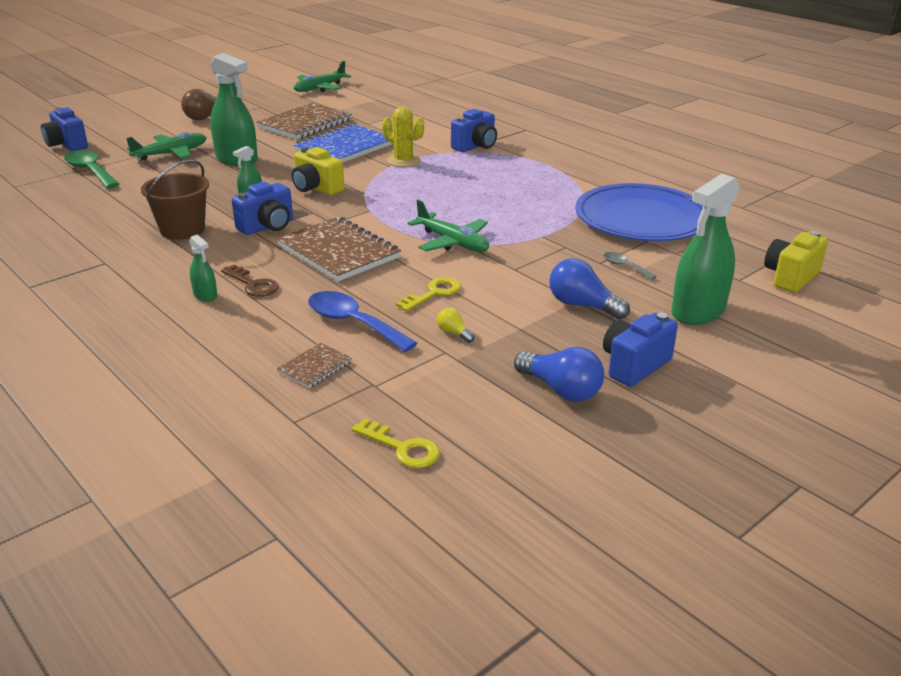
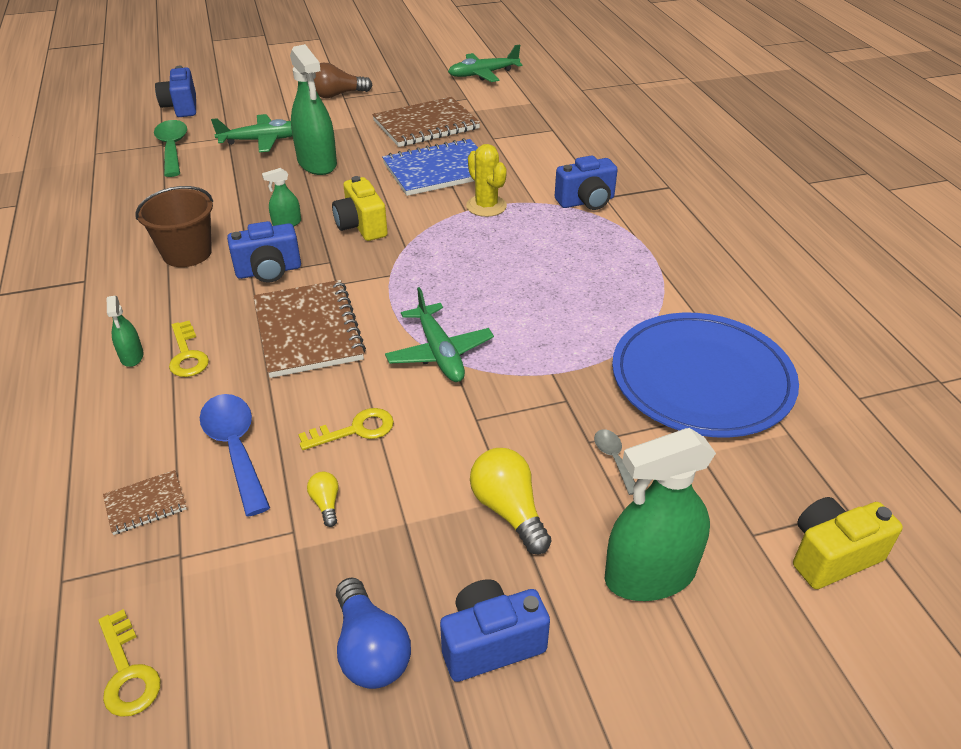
camera: 25 degrees right, 10 degrees up
brown key [221,264,279,297] -> yellow key [169,320,209,377]
blue light bulb [549,258,630,320] -> yellow light bulb [470,448,551,554]

